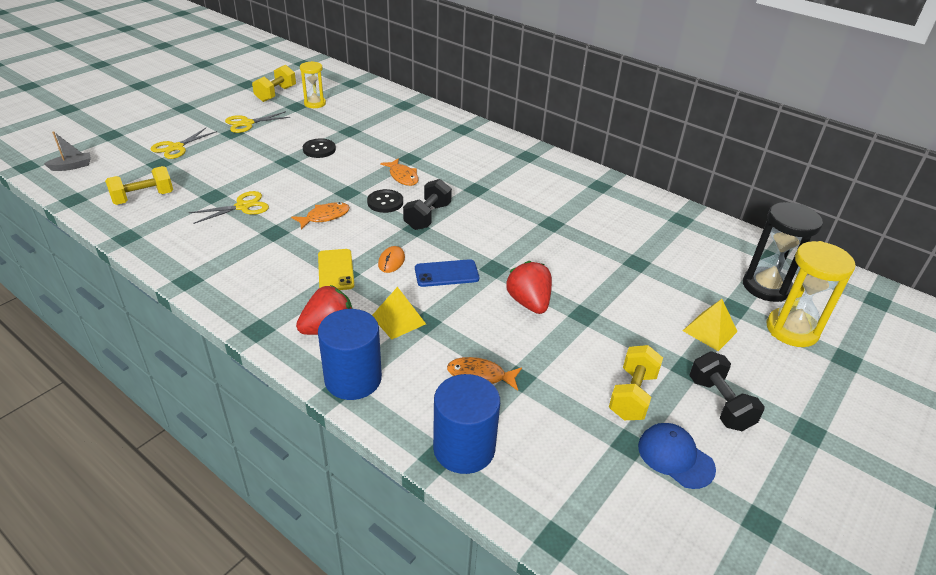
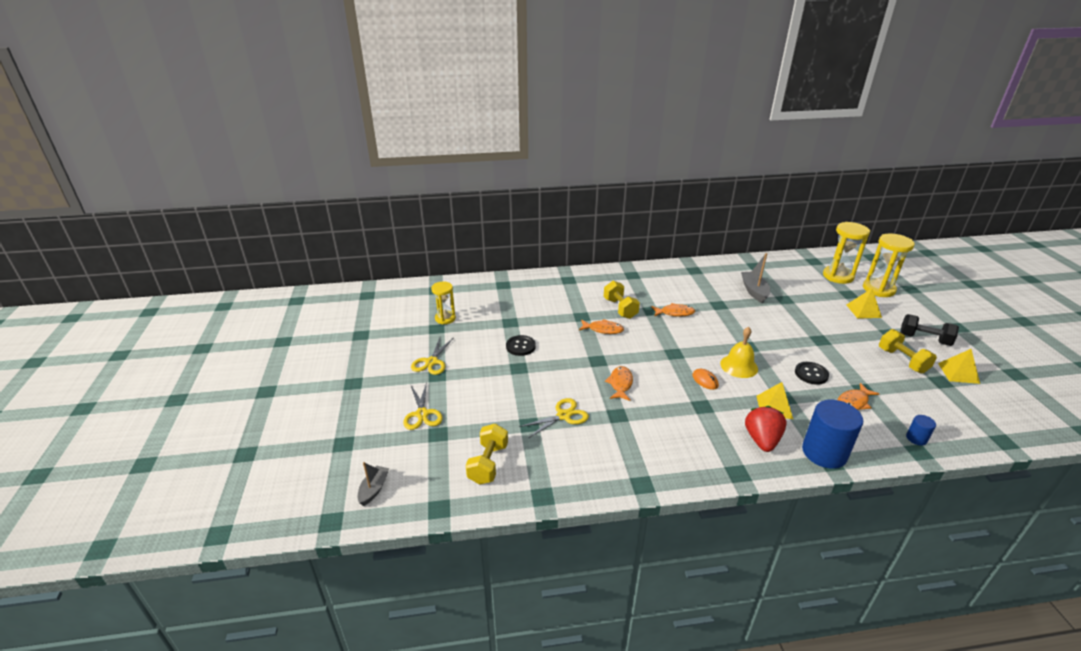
camera: 45 degrees left, 5 degrees down
yellow scissors [189,191,269,224] -> yellow scissors turned 45 degrees clockwise [519,398,589,438]
yellow dumbbell [252,65,296,102] -> yellow dumbbell moved to [604,281,640,319]
yellow phone [318,249,354,290] -> none
black button [367,189,403,213] -> black button moved to [795,362,829,385]
black dumbbell [403,179,452,230] -> none
blue phone [415,259,479,287] -> yellow bell [720,327,758,378]
blue cylinder [433,374,500,474] -> blue cylinder [906,415,936,445], size x0.46
red strawberry [506,261,552,314] -> none
blue cap [638,423,716,489] -> yellow pyramid [938,349,980,384]
black hourglass [743,202,823,302] -> yellow hourglass [823,222,870,284]
none -> orange fish [651,303,695,317]
none -> grey boat [741,253,770,303]

